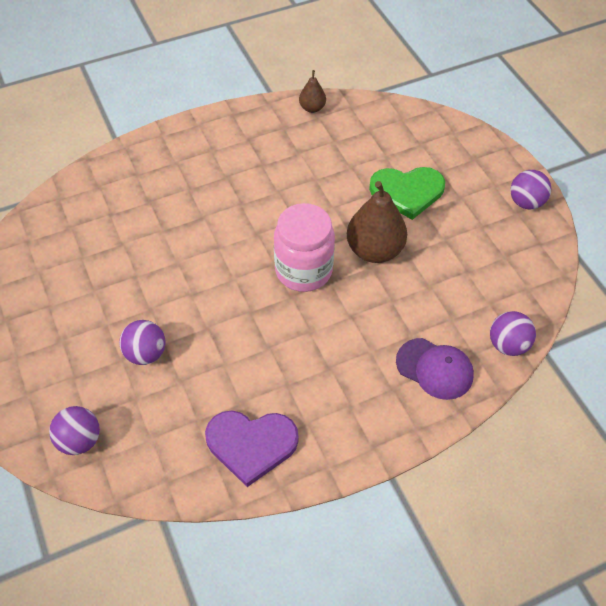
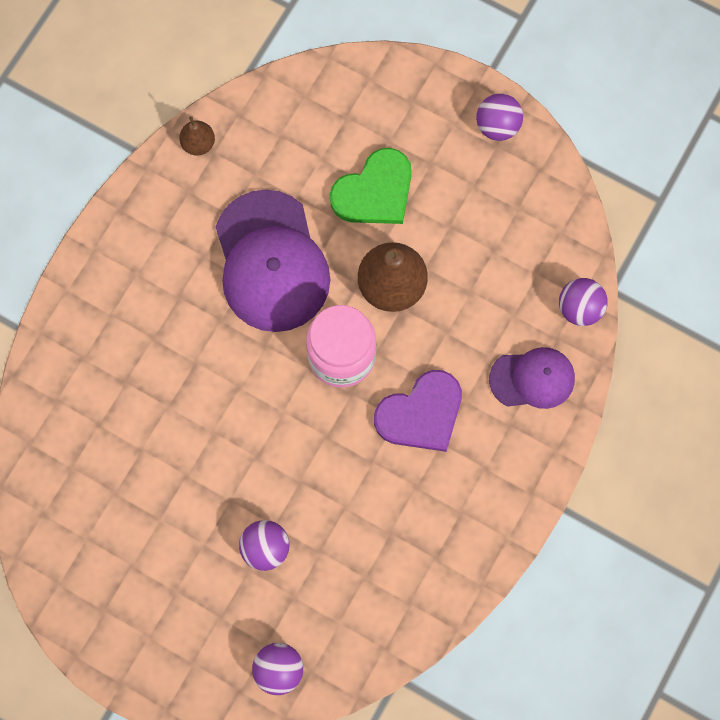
camera: 35 degrees left, 20 degrees up
purple heart [205,410,299,487] -> purple heart moved to [374,370,462,452]
none -> purple cap [216,189,330,332]

